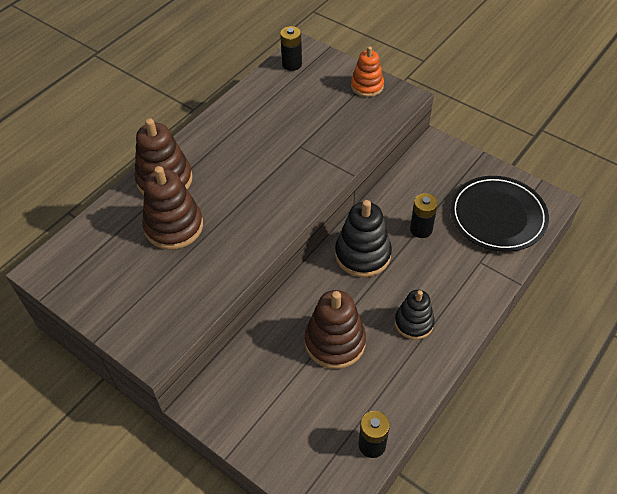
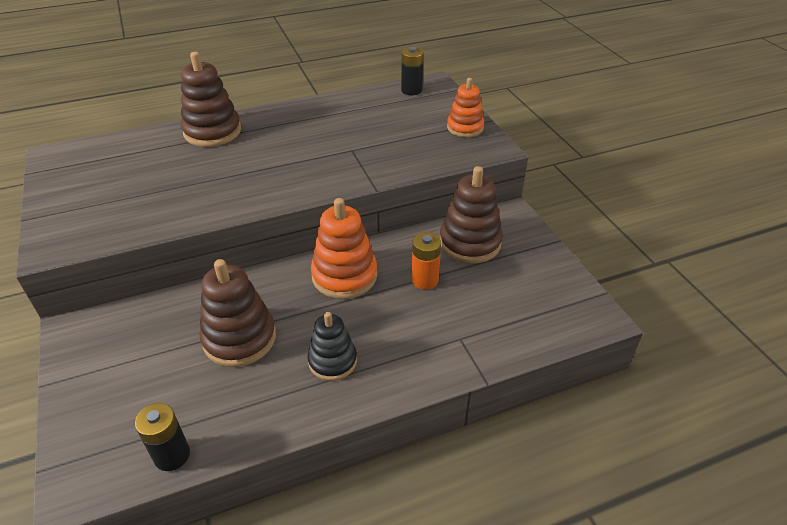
camera: 30 degrees right, 10 degrees down
brown stacking toy [142,166,203,250] -> brown stacking toy moved to [440,166,503,263]
black stacking toy [335,200,392,277] -> orange stacking toy [311,198,377,299]
black battery [410,193,438,238] -> orange battery [411,232,441,290]
black plate [450,176,549,252] -> none

